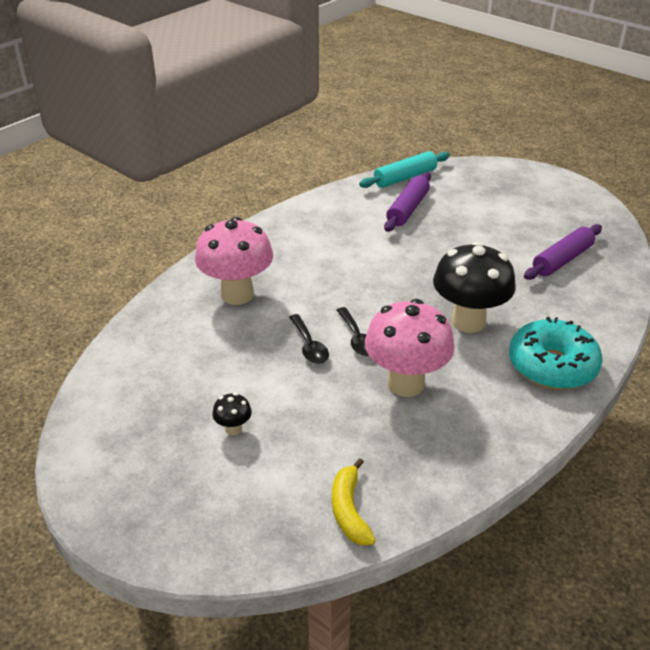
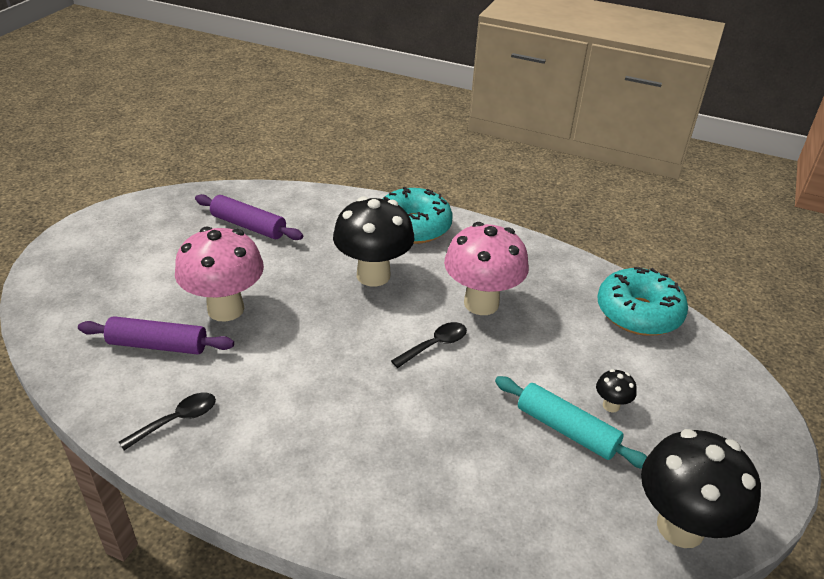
camera: 110 degrees left, 0 degrees up
pink mushroom [195,217,273,305] -> pink mushroom moved to [175,227,264,322]
black spoon [289,314,329,364] -> black spoon moved to [119,393,216,451]
yellow banana [332,458,376,545] -> turquoise donut [598,267,688,336]
turquoise rolling pin [359,151,450,188] -> turquoise rolling pin moved to [495,376,647,469]
none -> black mushroom [641,429,761,548]

